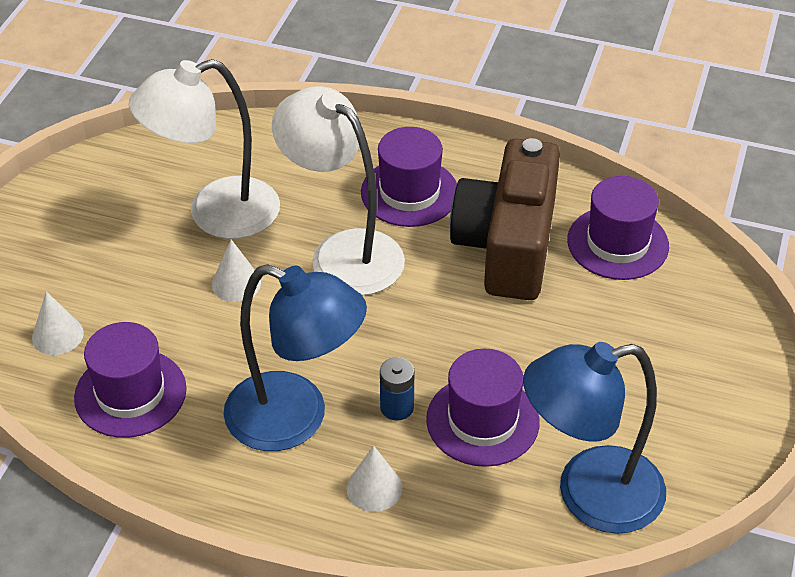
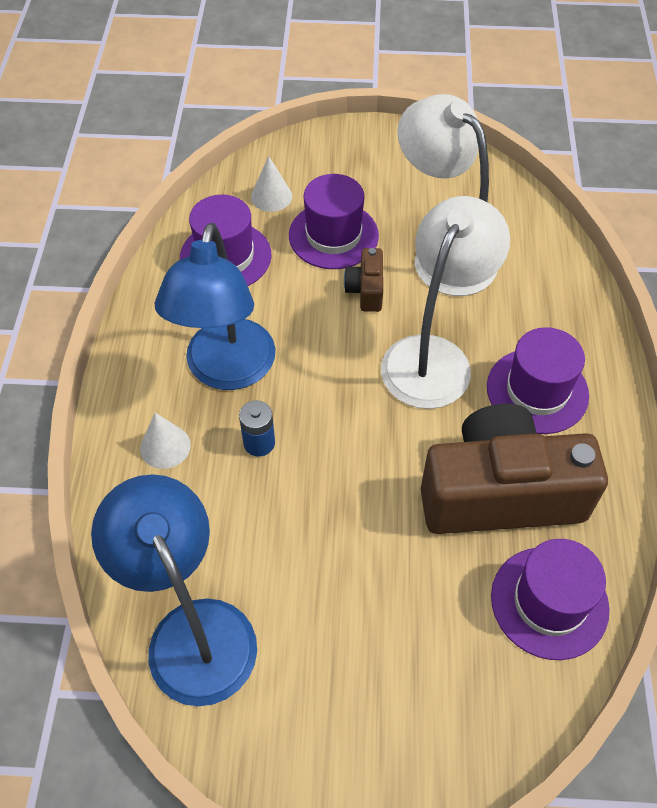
camera: 75 degrees right, 10 degrees up
white cone [212,239,261,302] -> brown camera [344,248,383,312]
purple hat [426,349,540,467] -> purple hat moved to [289,174,379,269]

